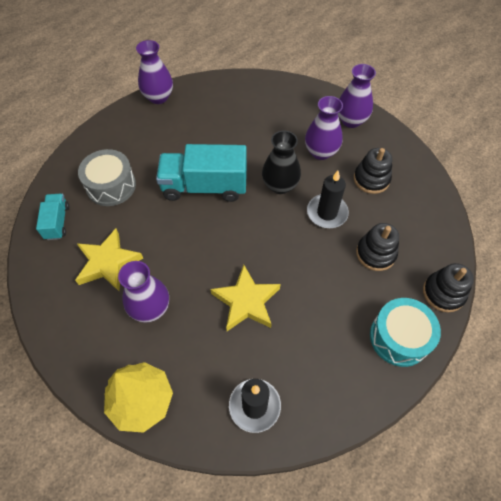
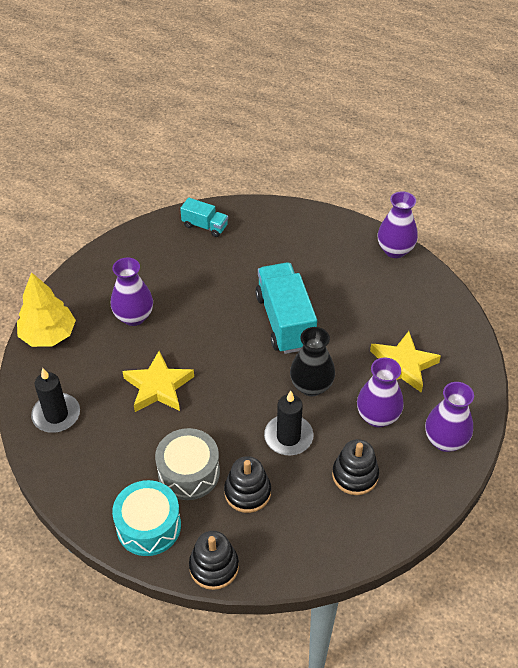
camera: 75 degrees right, 10 degrees down
turquoise truck [36,194,69,240] -> turquoise truck turned 45 degrees clockwise [180,198,228,237]
yellow star [75,229,143,291] -> yellow star moved to [370,331,441,393]
grey drum [78,149,136,206] -> grey drum moved to [155,428,220,500]

